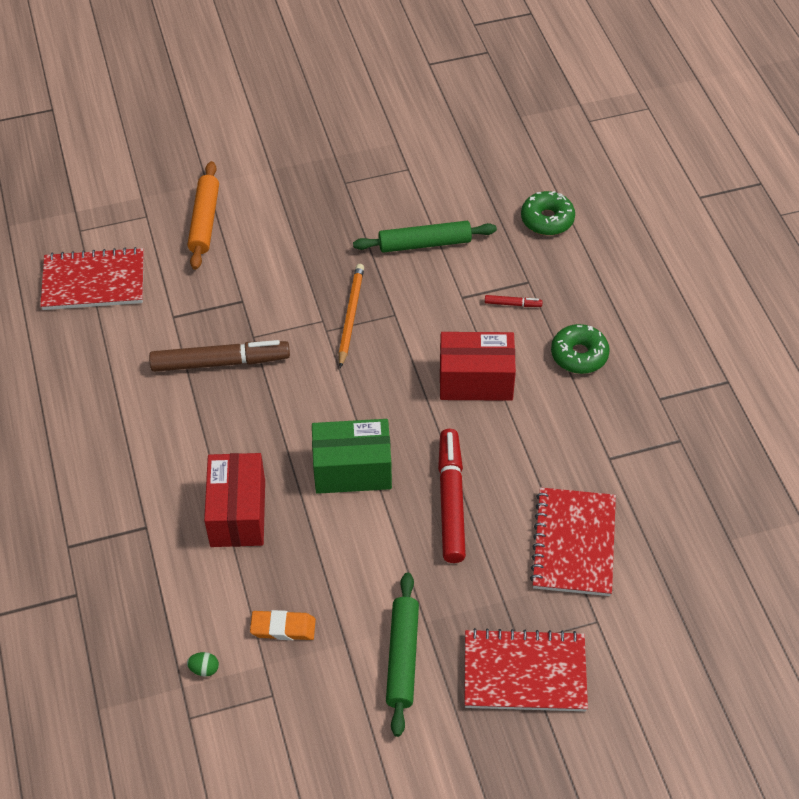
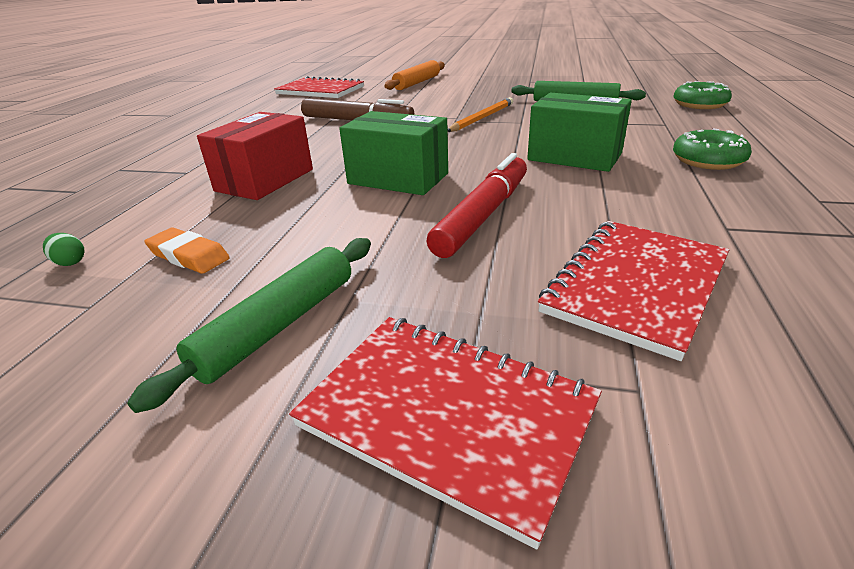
camera: 30 degrees right, 20 degrees down
red box [440,332,516,401] -> green box [527,93,632,172]
red marker [485,295,542,307] -> none

